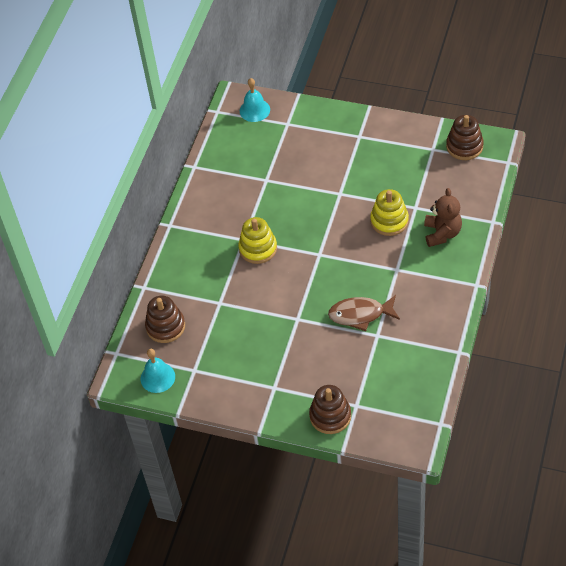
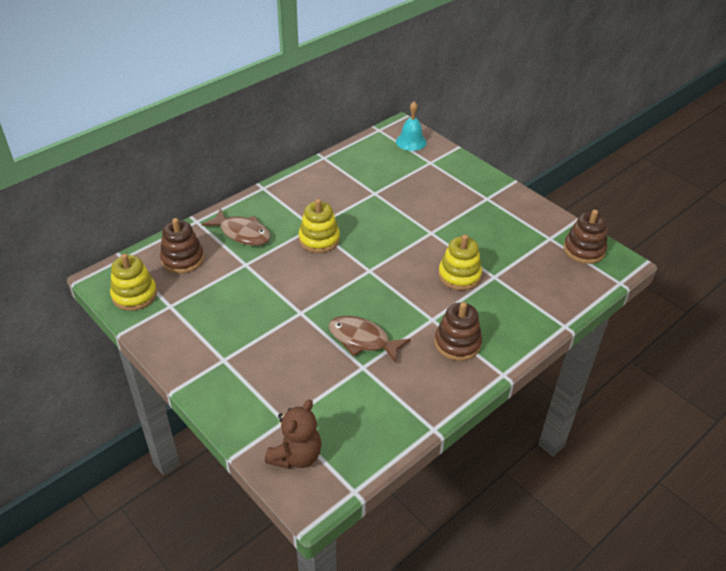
camera: 25 degrees right, 10 degrees down
turquoise bell [141,349,175,393] -> yellow stacking toy [110,254,157,311]
brown stacking toy [309,385,351,434] -> brown stacking toy moved to [435,302,482,361]
brown teddy bear [424,188,462,247] -> brown teddy bear moved to [265,399,322,469]
none -> brown fish [202,208,271,246]

